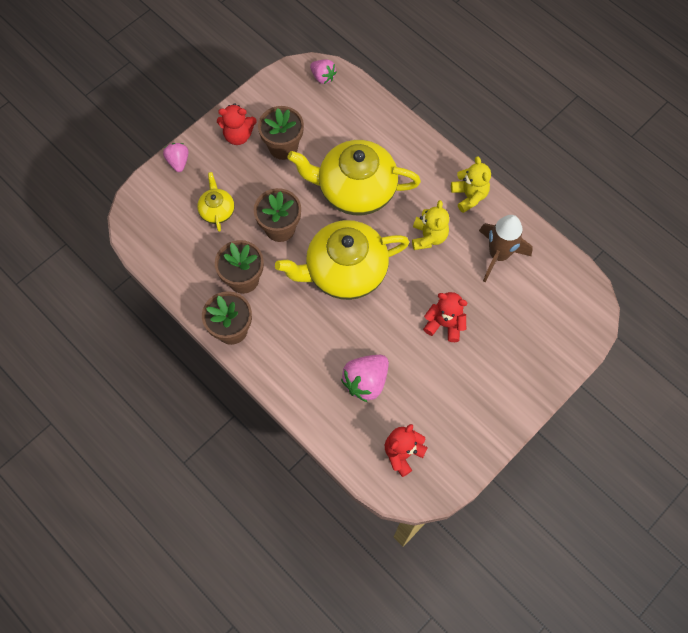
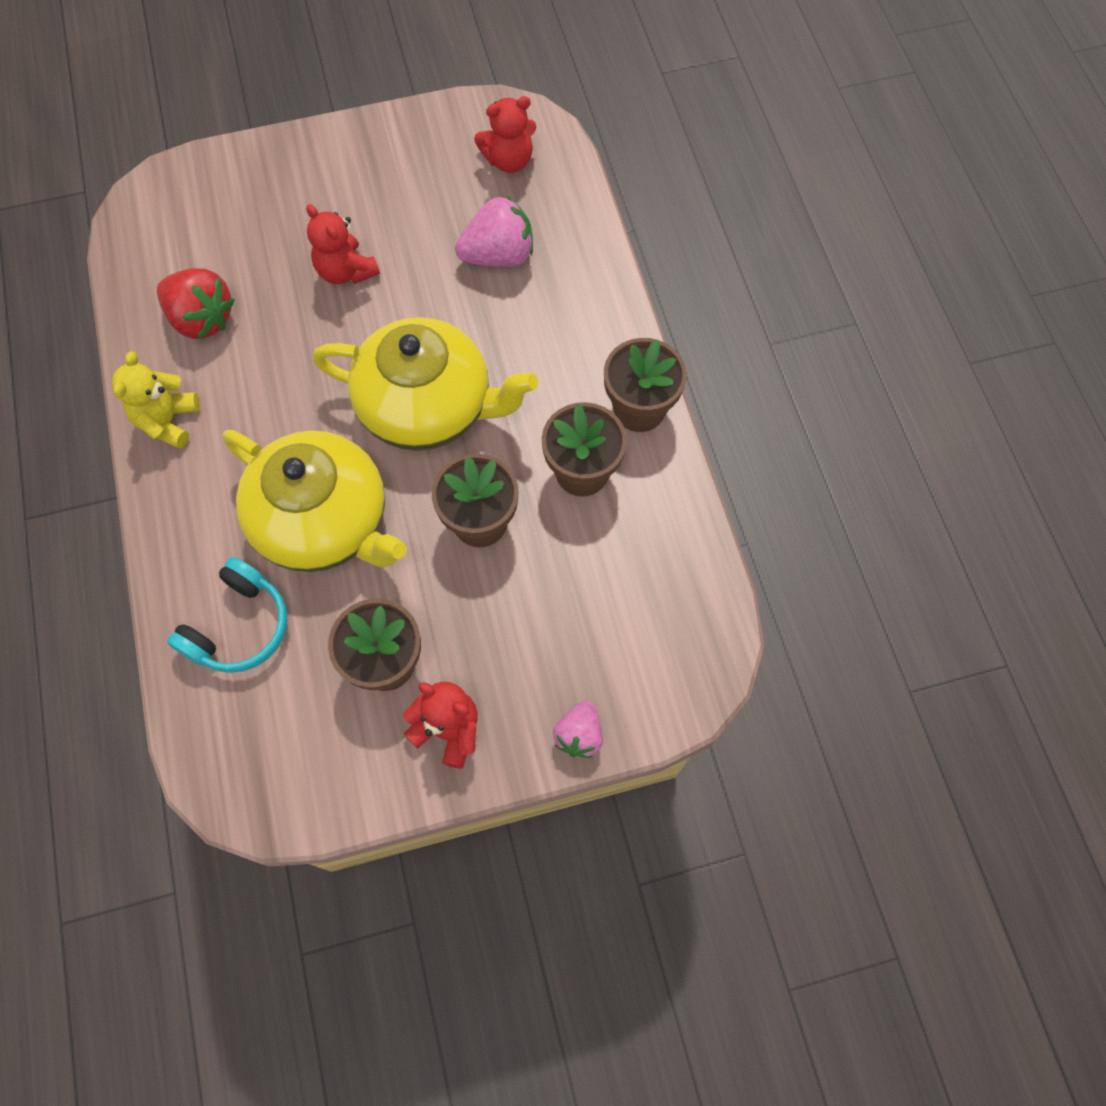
camera: 150 degrees left, 0 degrees up
yellow teapot [197,172,234,232] -> none
pink strawberry [310,59,337,84] -> none
yellow teddy bear [412,200,449,250] -> none
brown rocket [479,215,533,282] -> red strawberry [157,268,234,339]
none -> turquoise headphones [167,557,288,673]

